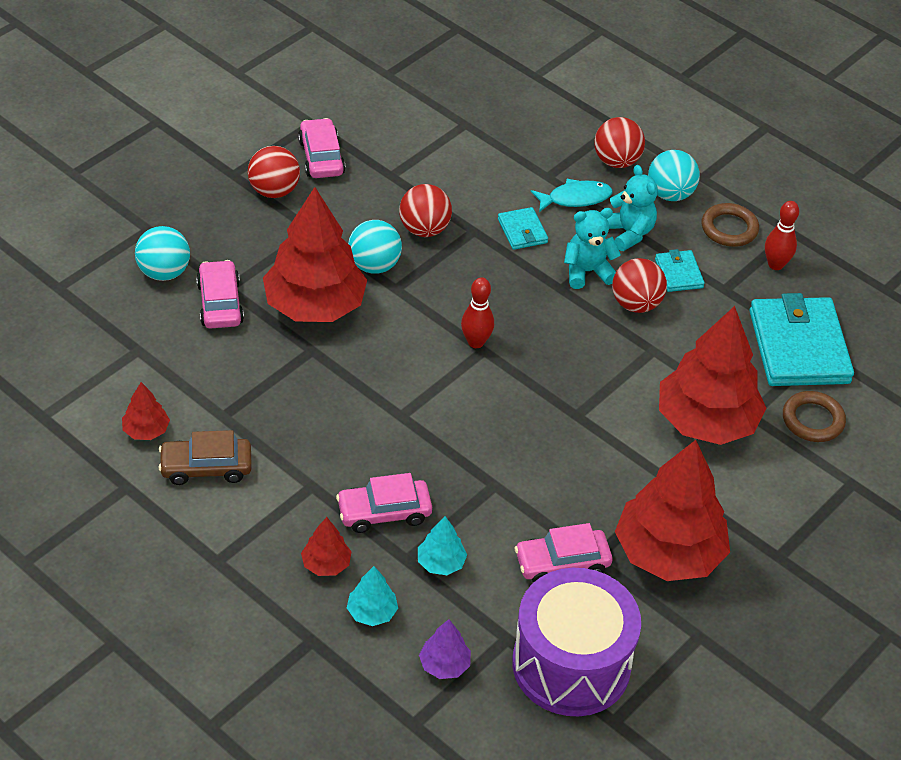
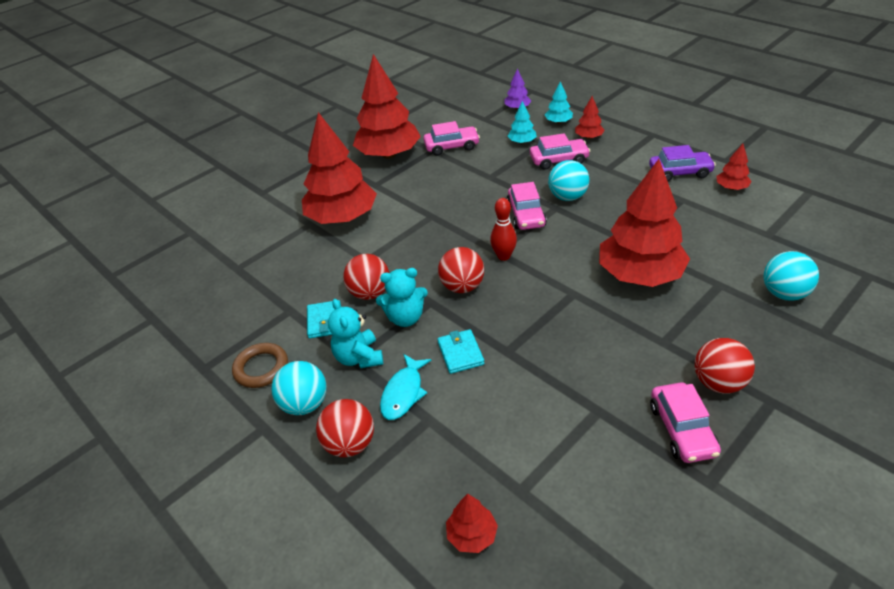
camera: 170 degrees left, 5 degrees down
brown car [158,430,252,485] -> purple car [649,145,716,181]
pink car [196,260,244,328] -> pink car moved to [507,182,547,230]
turquoise ball [348,220,402,274] -> turquoise ball moved to [548,160,589,201]
red ball [399,184,452,237] -> red ball moved to [438,247,484,293]
purple drum [512,568,641,716] -> none
turquoise fish [531,179,613,212] -> turquoise fish turned 60 degrees counterclockwise [380,354,432,420]
turquoise wallet [749,293,854,386] -> none
red bowling pin [765,201,799,270] -> none
brown ring [783,391,846,442] -> none
none -> red tree [446,494,498,553]

